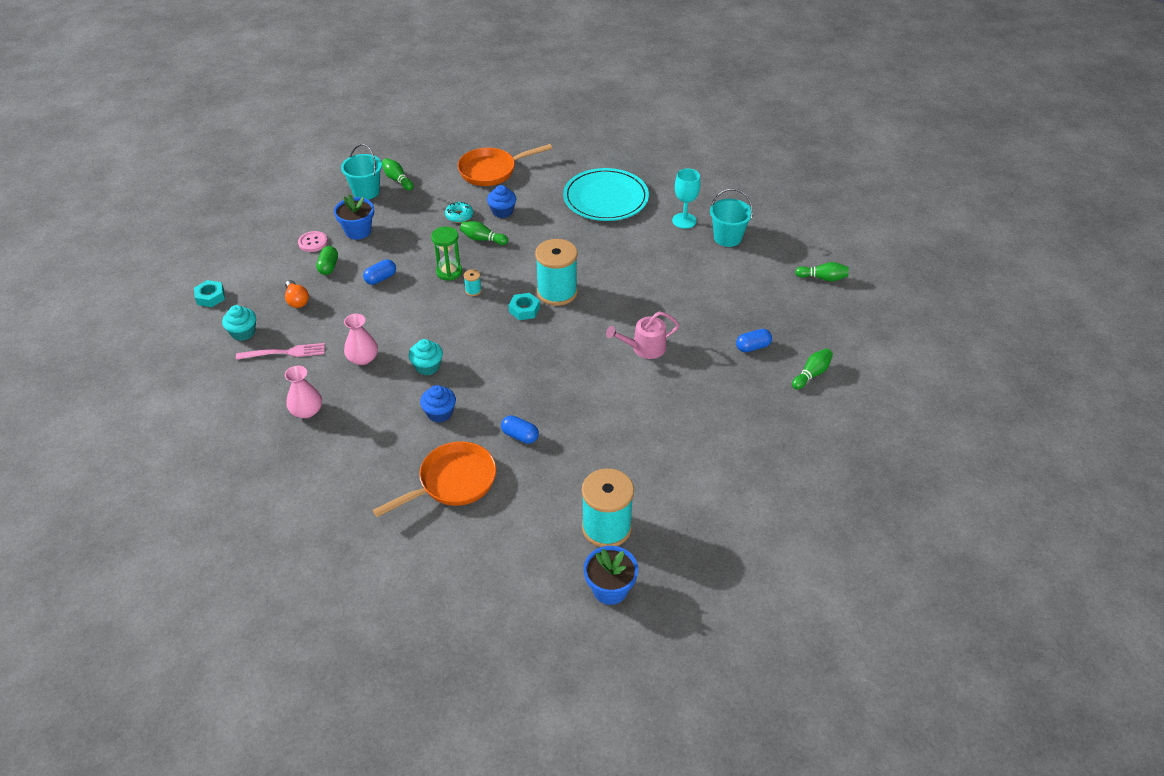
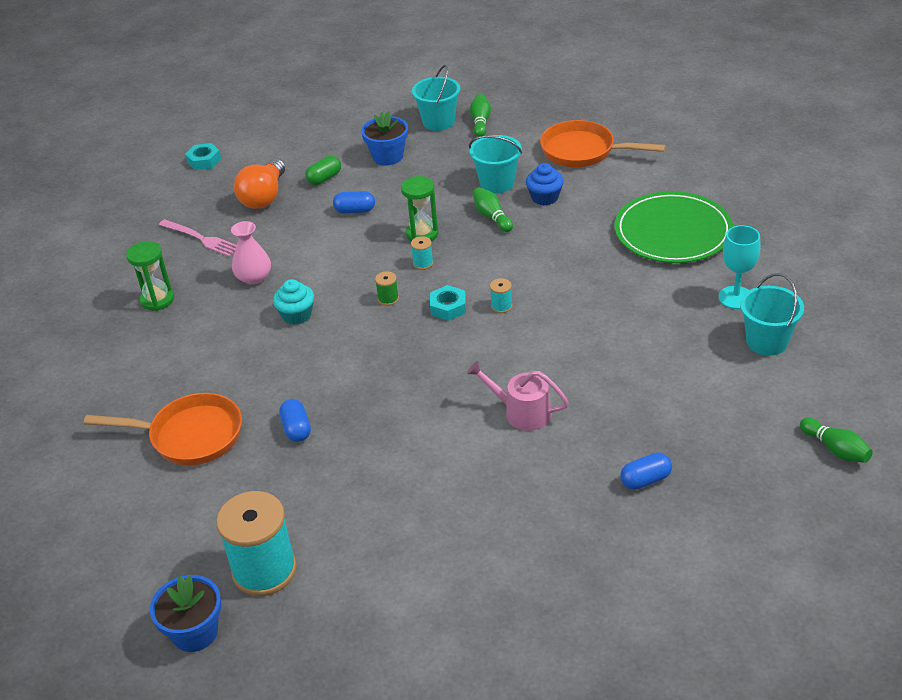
camera: 45 degrees right, 5 degrees down
turquoise cupcake [222,305,256,341] -> none
orange light bulb [285,280,309,308] -> orange light bulb [234,158,285,209], size x1.65
pink vase [285,366,322,418] -> green hourglass [126,241,174,311]
pink button [298,231,328,252] -> none
blue cupcake [420,385,456,423] -> none
turquoise donut [445,202,473,223] -> turquoise bucket [469,135,522,193]
turquoise spool [535,239,578,306] -> turquoise spool [490,278,512,313], size x0.40
turquoise plate [563,168,649,221] -> green plate [614,191,733,263]
blue capsule [736,329,772,352] -> blue capsule turned 45 degrees counterclockwise [620,453,672,490]
green bowling pin [792,349,833,390] -> none
none -> green spool [375,271,399,306]

